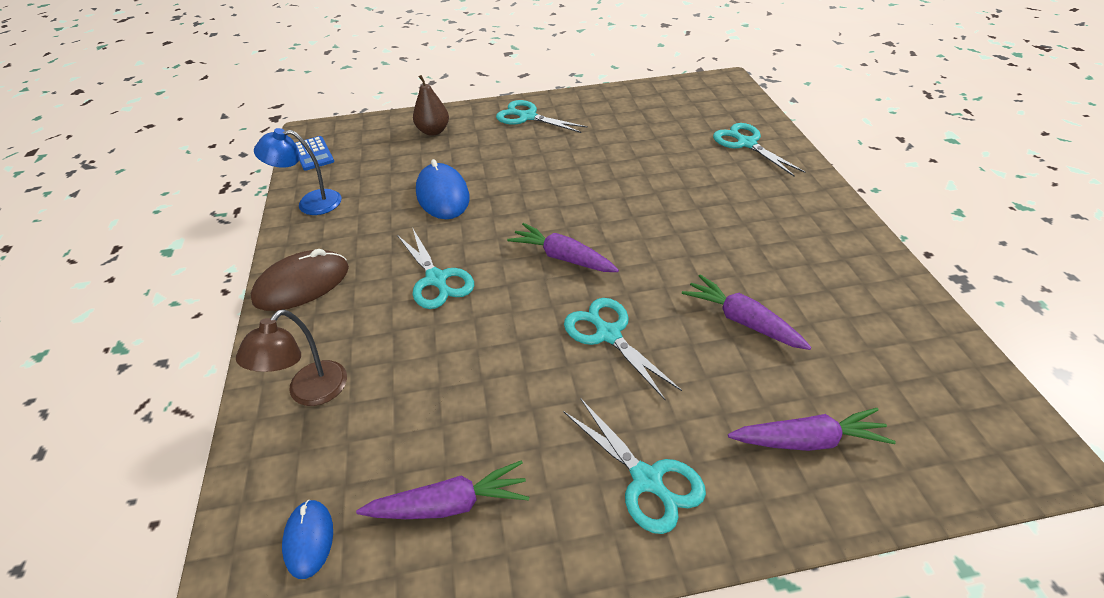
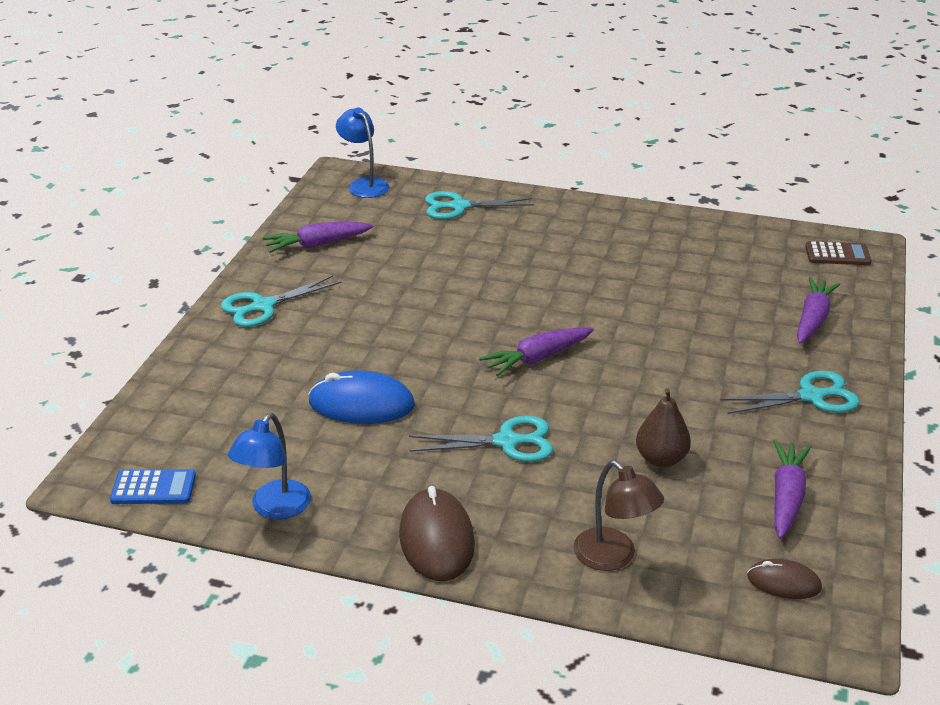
camera: 65 degrees left, 10 degrees down
blue mouse [282,500,333,579] -> brown mouse [747,559,822,599]
brown pear [413,75,449,136] -> brown pear moved to [636,388,691,467]
turquoise scissors [564,298,682,401] -> none
purple carrot [682,275,811,350] -> purple carrot moved to [262,222,374,253]
none -> blue lamp [336,107,389,198]
none -> brown calculator [805,241,872,265]

